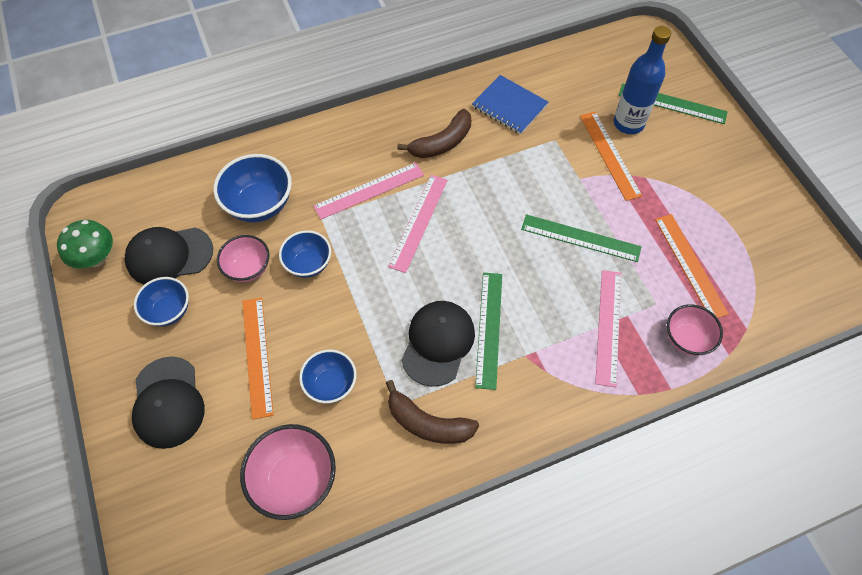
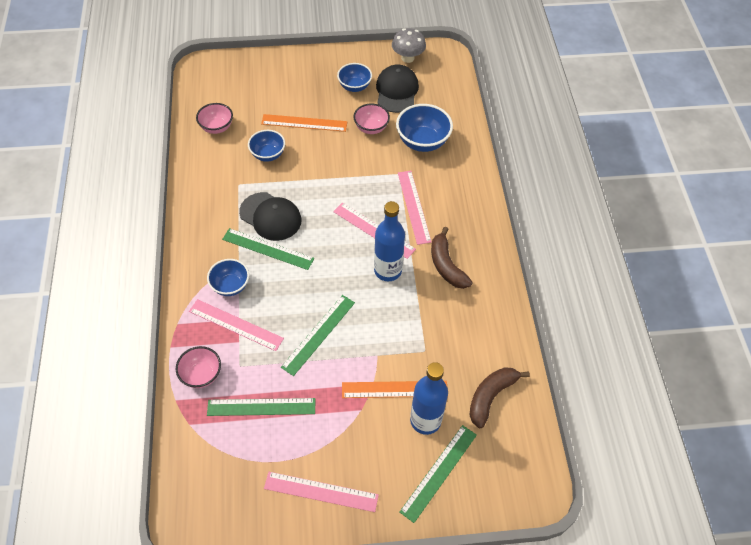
camera: 105 degrees right, 5 degrees down
green mushroom [57,220,113,269] -> grey mushroom [392,28,426,63]
black cap [132,356,205,449] -> none
pink bowl [240,424,336,520] -> pink bowl [196,103,233,134], size x0.65
blue bowl [279,230,331,278] -> blue bowl moved to [207,259,249,296]
brown banana [386,380,479,444] -> brown banana moved to [469,367,530,428]
blue notebook [472,75,548,135] -> none
orange ruler [655,214,729,318] -> green ruler [207,398,315,416]
none -> pink ruler [264,472,379,512]
none -> blue bottle [374,201,405,281]

